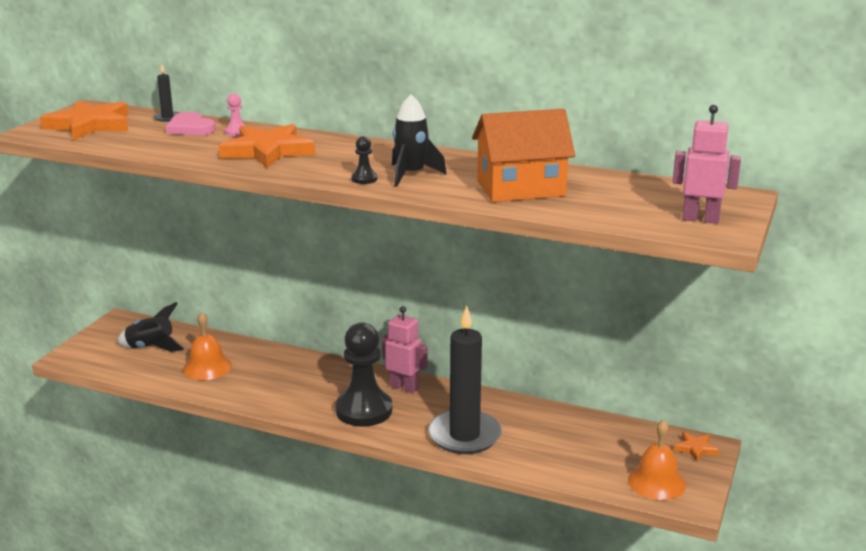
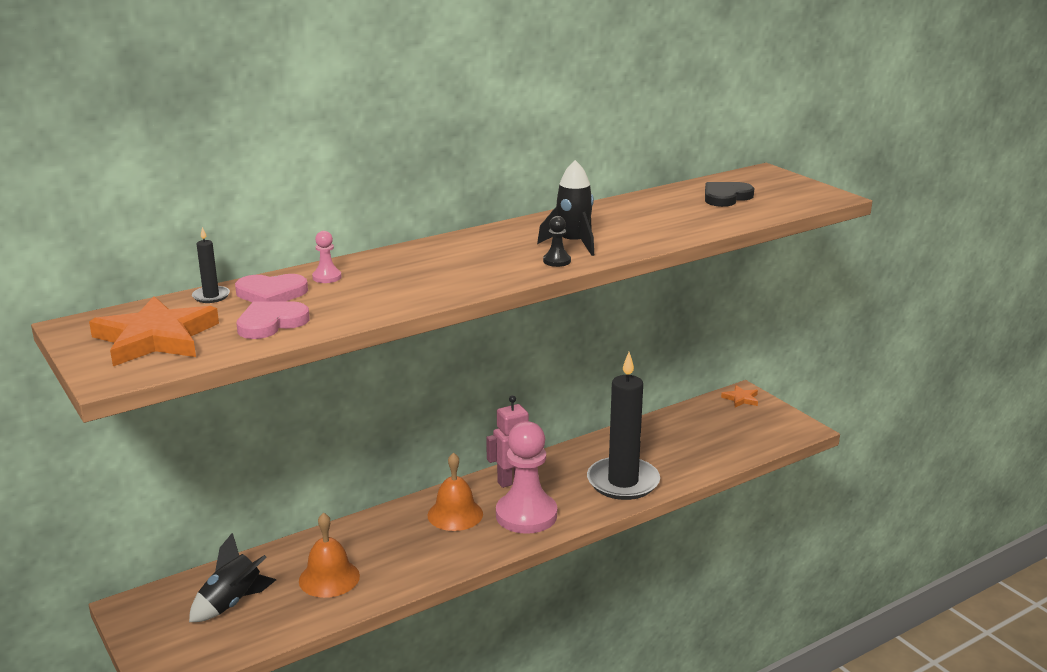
camera: 55 degrees left, 0 degrees up
orange star [219,124,315,168] -> none
black pawn [335,322,392,426] -> pink pawn [496,421,557,534]
orange house [472,109,575,202] -> none
orange bell [628,420,686,500] -> orange bell moved to [428,452,483,531]
pink robot [673,105,741,224] -> none
none -> pink heart [236,301,310,339]
none -> black heart [705,182,754,207]

